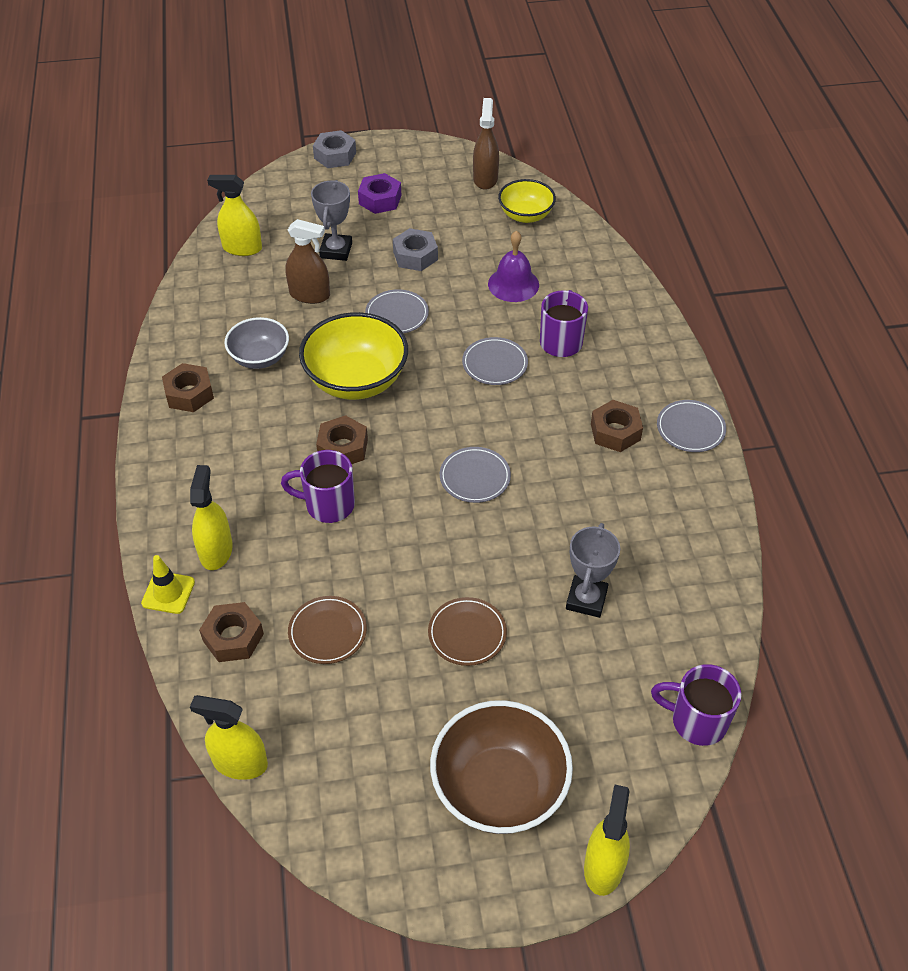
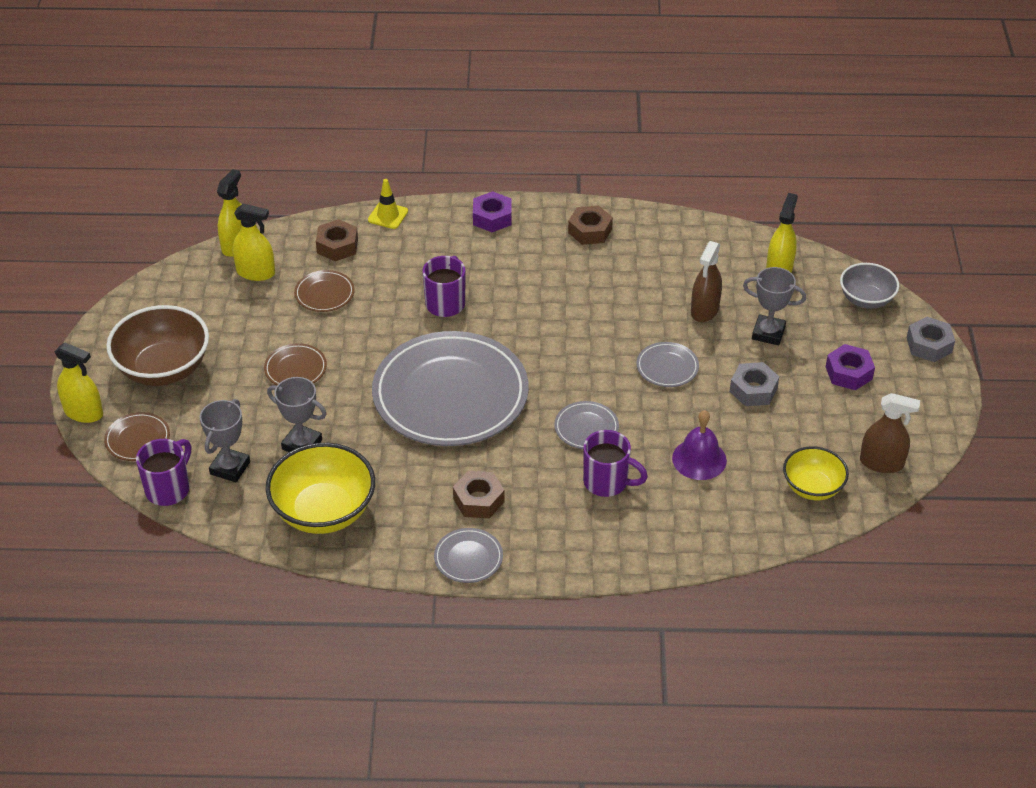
camera: 100 degrees right, 5 degrees down
yellow spray bottle [190,465,233,570] -> yellow spray bottle moved to [232,204,275,281]
grey bowl [224,317,289,369] -> grey bowl moved to [840,263,899,309]
yellow bowl [299,312,408,400] -> yellow bowl moved to [266,443,375,534]
brown nut [316,415,368,464] -> none
grey plate [440,447,511,503] -> grey plate [372,331,529,446], size x2.46
none -> brown plate [104,412,170,461]
none -> grey trophy [200,399,250,482]
none -> purple nut [473,191,512,232]

